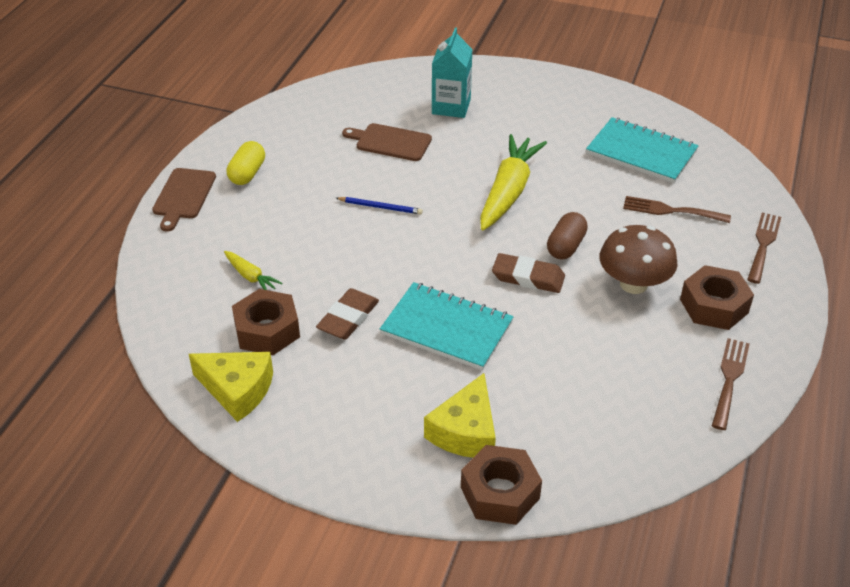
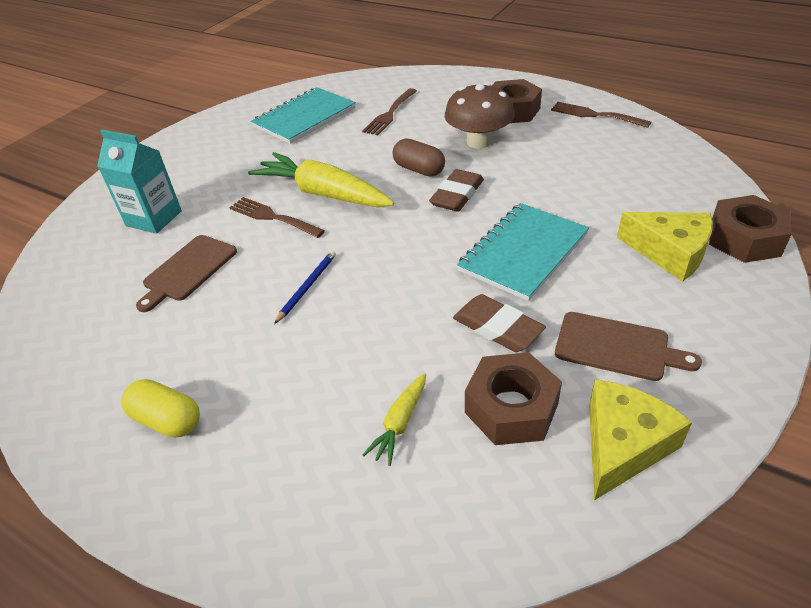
camera: 75 degrees left, 0 degrees up
brown cutting board [152,168,216,232] -> brown cutting board moved to [555,312,702,381]
yellow carrot [224,251,283,290] -> yellow carrot turned 150 degrees clockwise [363,373,426,466]
brown fork [747,212,781,284] -> brown fork moved to [229,197,325,238]

